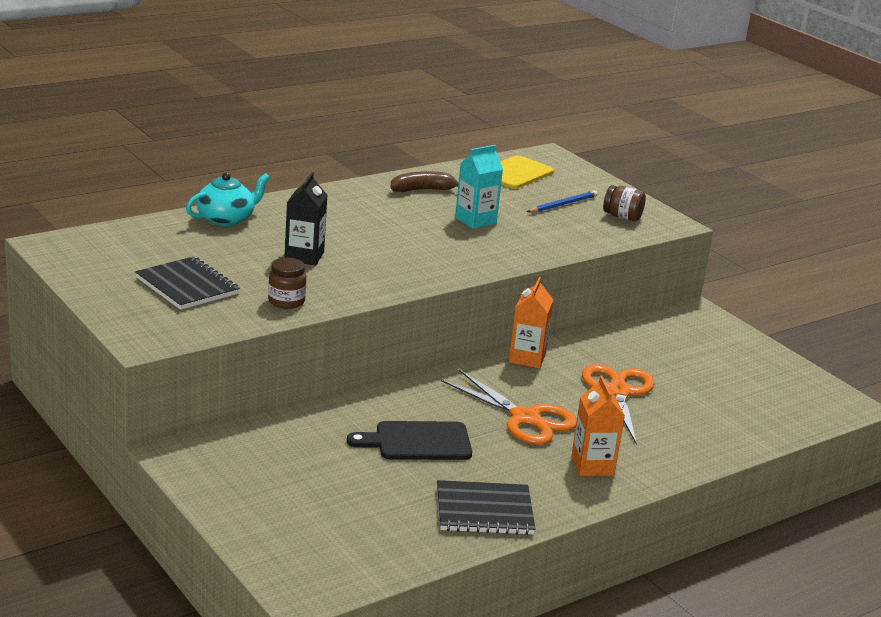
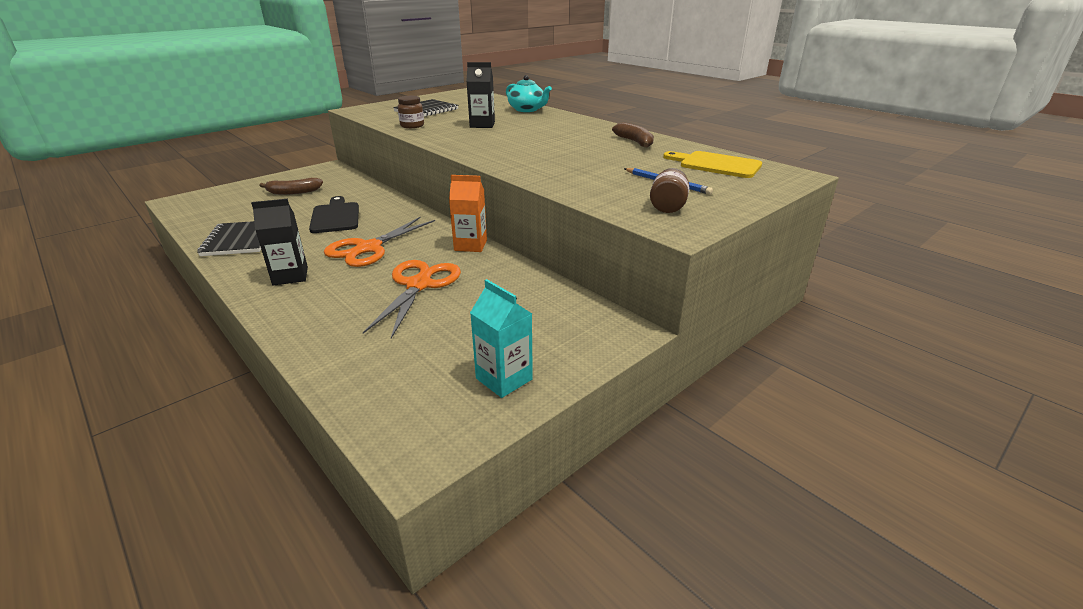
camera: 85 degrees right, 5 degrees up
turquoise carton [455,145,503,229] -> turquoise carton moved to [470,279,533,398]
orange carton [571,376,625,476] -> black carton [251,199,308,286]
orange scissors [582,364,655,444] -> orange scissors turned 75 degrees counterclockwise [363,260,461,339]
none -> brown banana [259,178,323,195]

